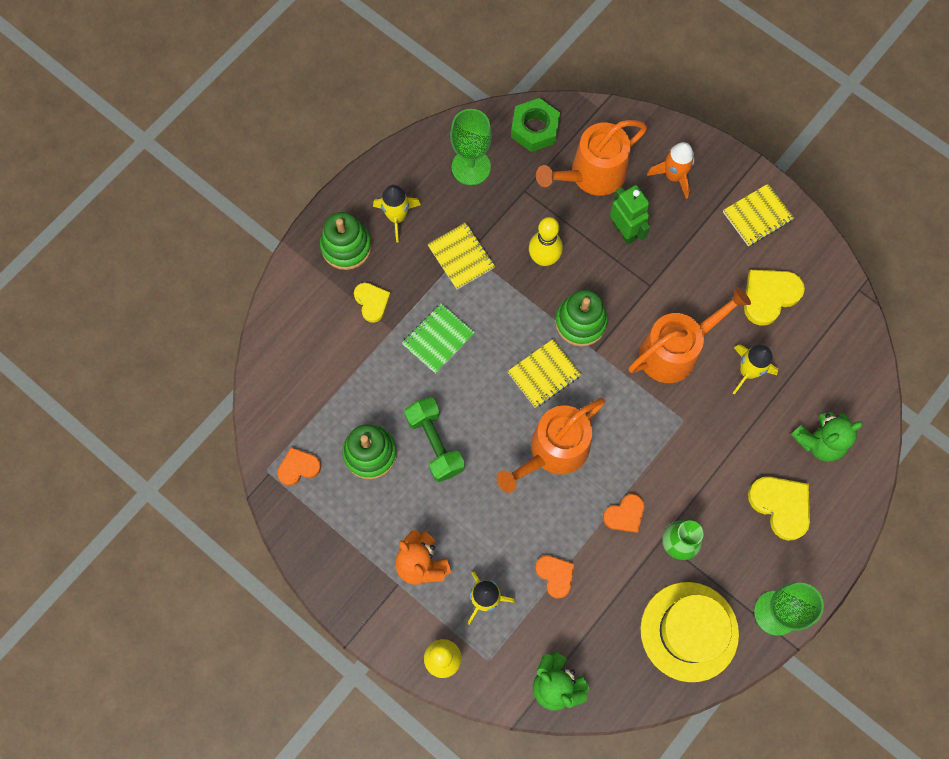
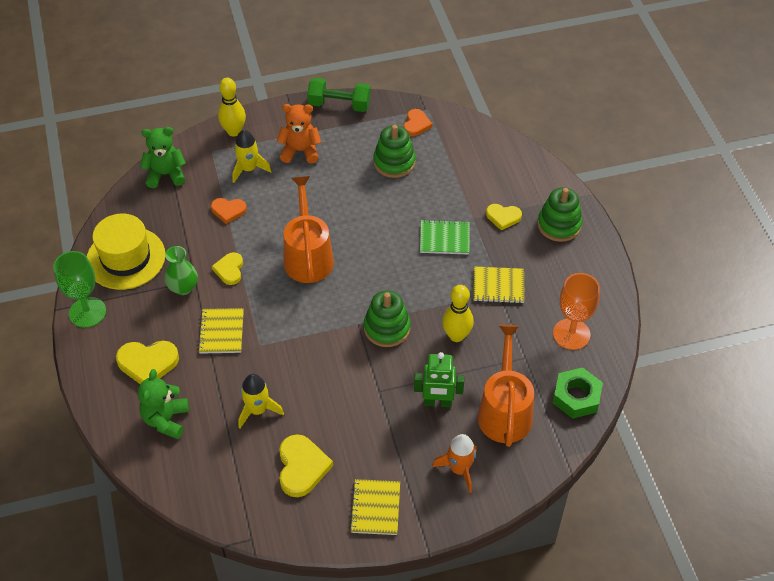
camera: 125 degrees right, 20 degrees down
yellow rocket [373,185,421,243] -> none
green notebook [402,303,475,374] -> green notebook turned 75 degrees counterclockwise [420,220,470,255]
green dumbbell [404,397,465,482] -> green dumbbell moved to [307,78,371,112]
green goblet [450,109,492,185] -> orange goblet [553,273,600,350]
yellow notebook [507,339,581,408] -> yellow notebook moved to [198,308,244,354]
orange heart [603,494,644,533] -> yellow heart [212,252,243,285]
orange watering can [629,287,751,383] -> none

